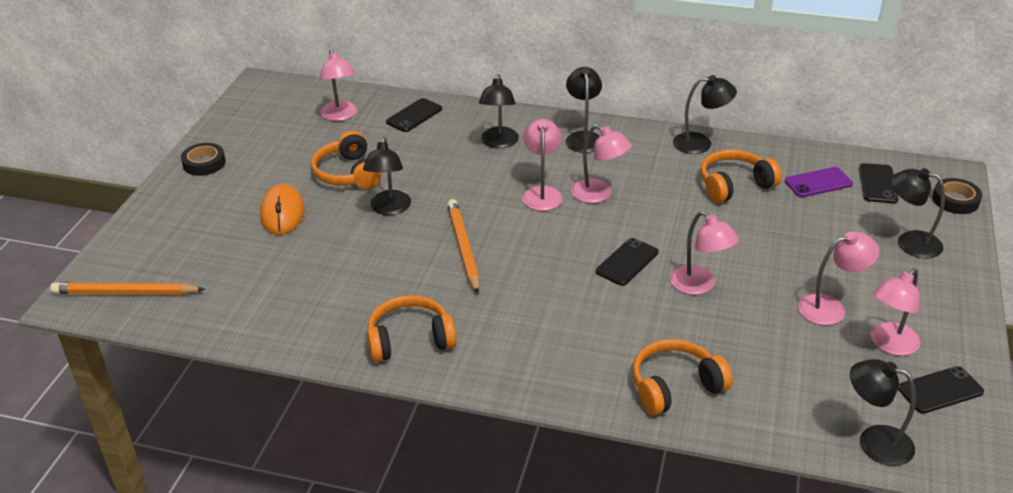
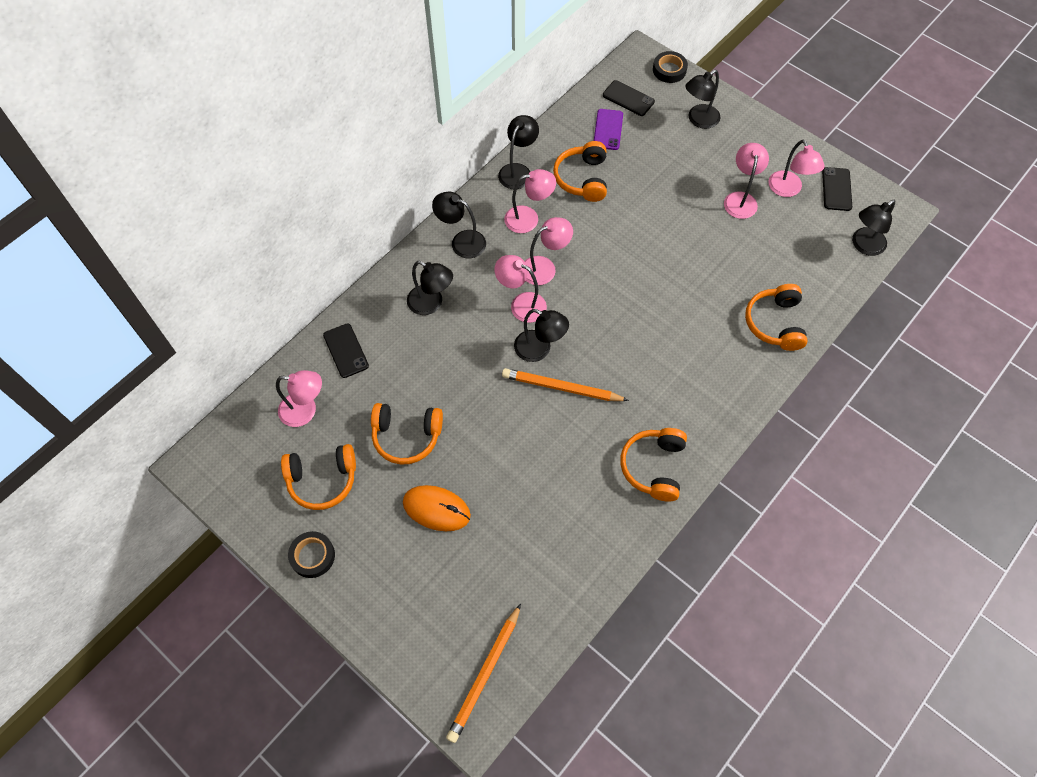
camera: 65 degrees left, 25 degrees up
black lamp [363,137,411,215] -> black lamp moved to [514,309,569,362]
black phone [596,238,659,286] -> none
pink lamp [670,211,739,295] -> pink lamp moved to [504,169,556,233]
none -> orange headphones [281,444,356,510]

